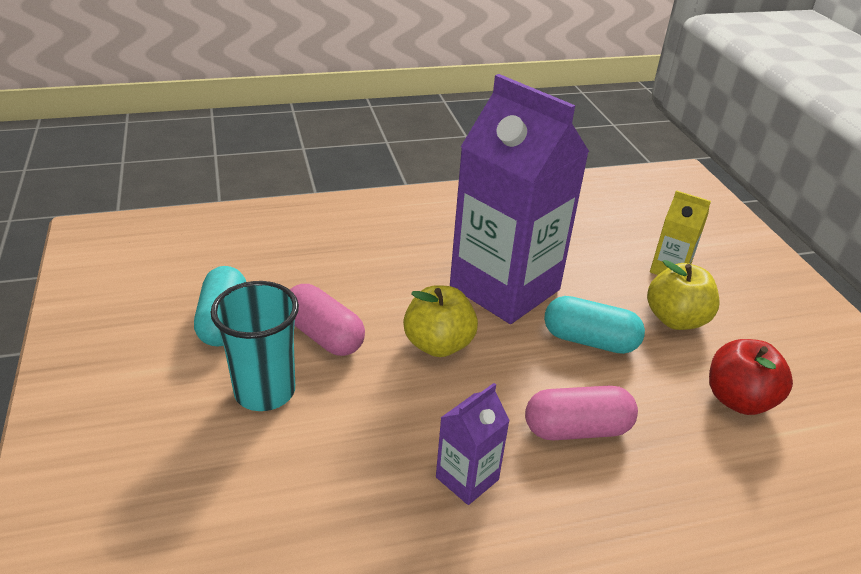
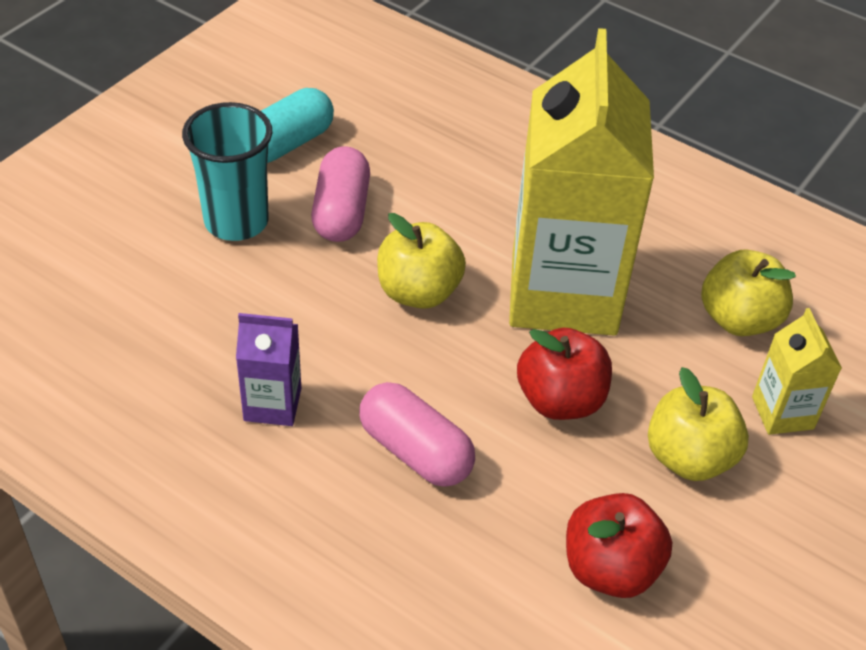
camera: 50 degrees right, 10 degrees up
purple carton [450,74,589,324] -> yellow carton [509,28,654,336]
turquoise capsule [544,296,645,354] -> red apple [517,328,612,420]
none -> yellow apple [701,249,796,336]

